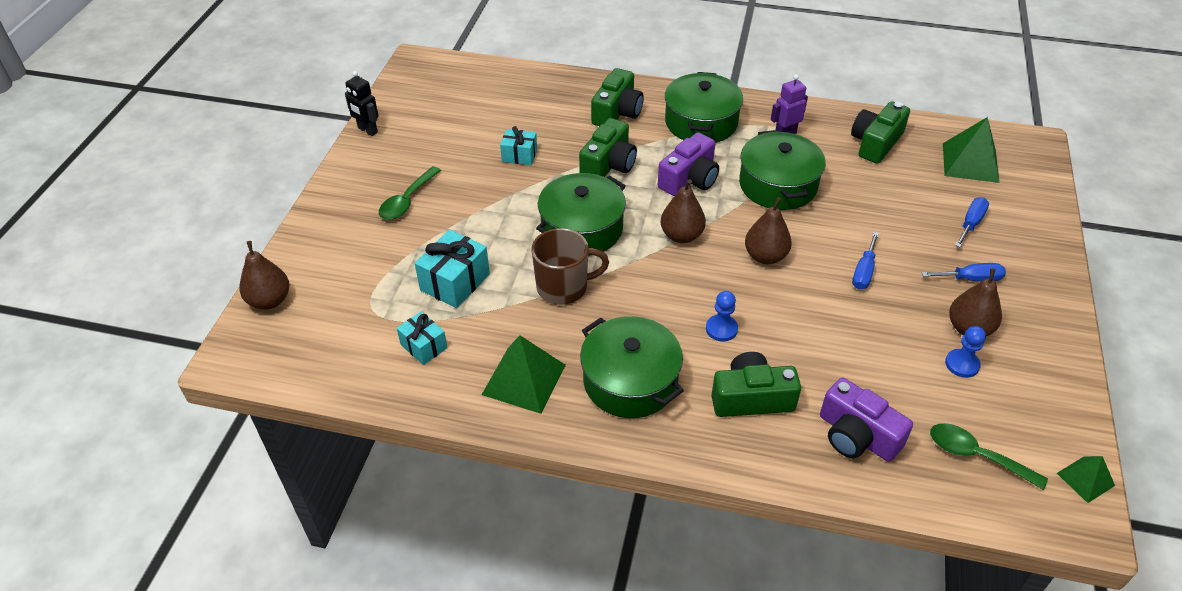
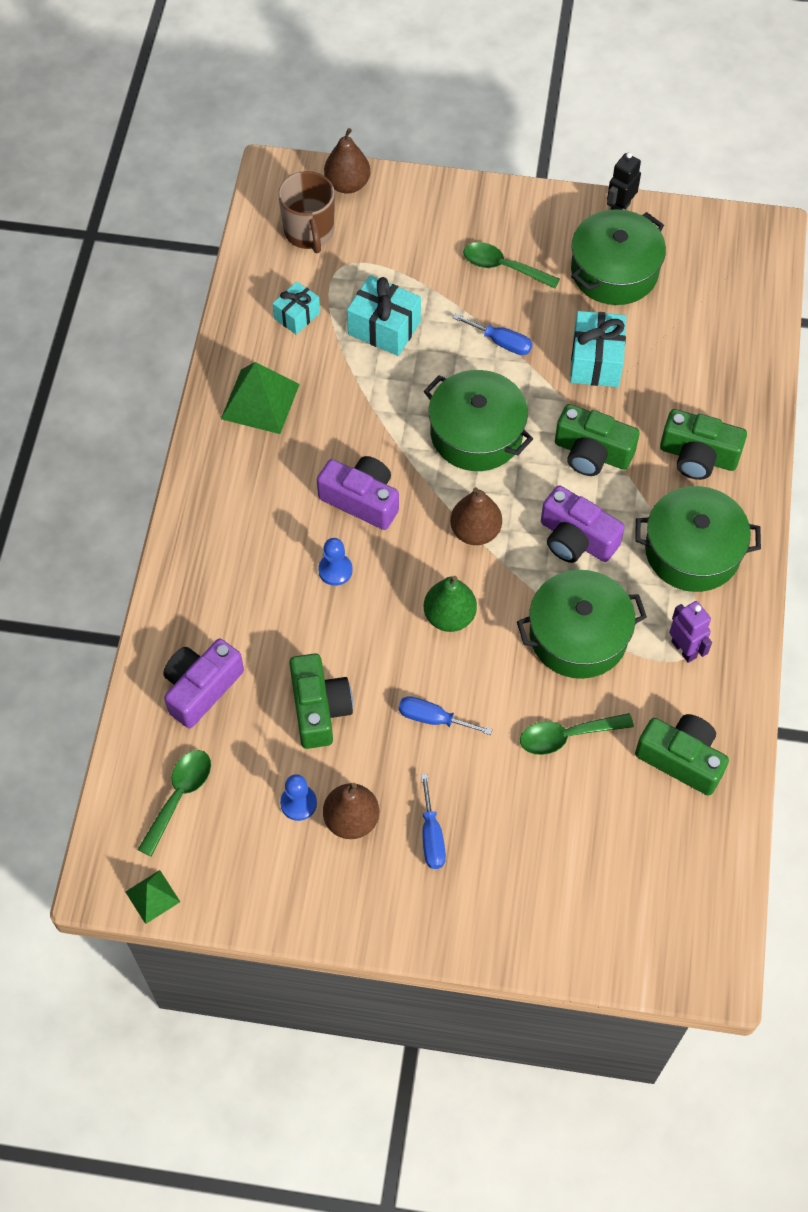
camera: 85 degrees right, 15 degrees up
turquoise gift [500,126,537,165] -> turquoise gift [570,311,627,387], size x1.59
brown mug [532,228,609,305] -> brown mug moved to [278,171,335,254]
green pot [580,316,684,418] -> green pot moved to [571,209,666,305]
green camera [711,352,801,417] -> green camera moved to [289,653,353,749]
brown pear [745,197,792,264] -> green pear [424,576,477,632]
green pyramid [943,117,999,183] -> none
blue screwdriver [955,197,989,247] -> blue screwdriver moved to [453,314,532,355]
none -> purple camera [317,456,399,530]
none -> green spoon [520,713,634,755]

